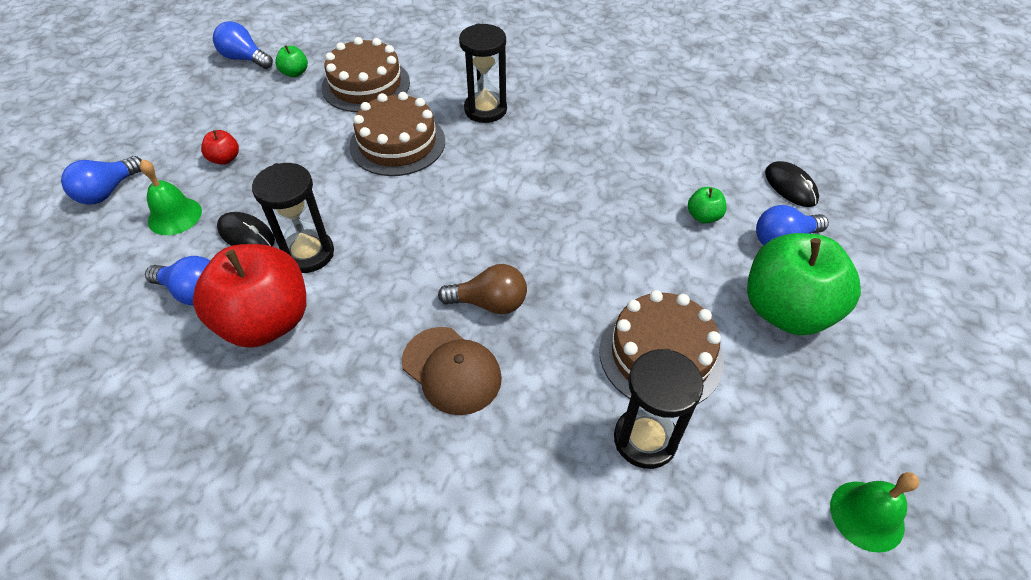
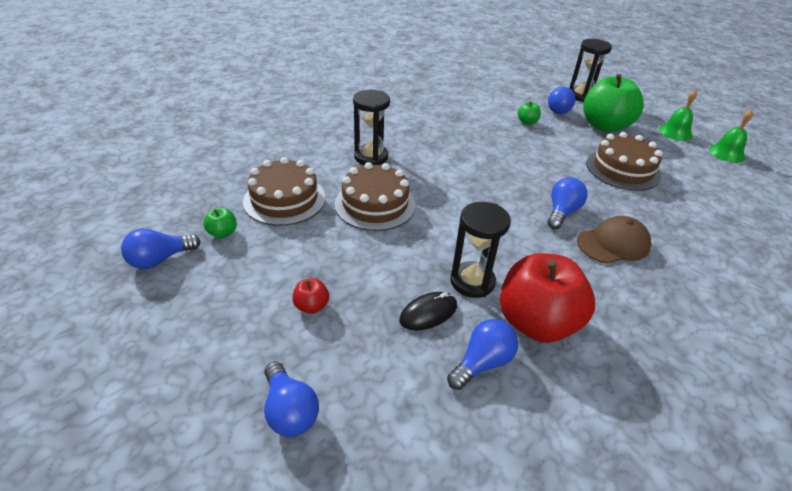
camera: 65 degrees left, 10 degrees down
green bell [139,159,202,235] -> green bell moved to [659,90,697,141]
brown light bulb [438,264,527,314] -> blue light bulb [547,177,588,229]
black hourglass [614,349,704,469] -> black hourglass moved to [570,39,612,102]
black mouse [765,161,819,207] -> none

